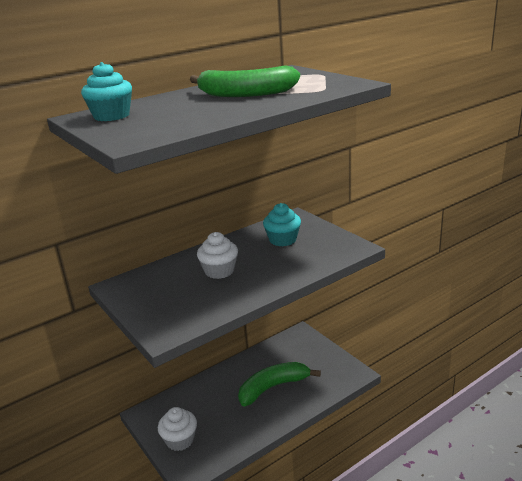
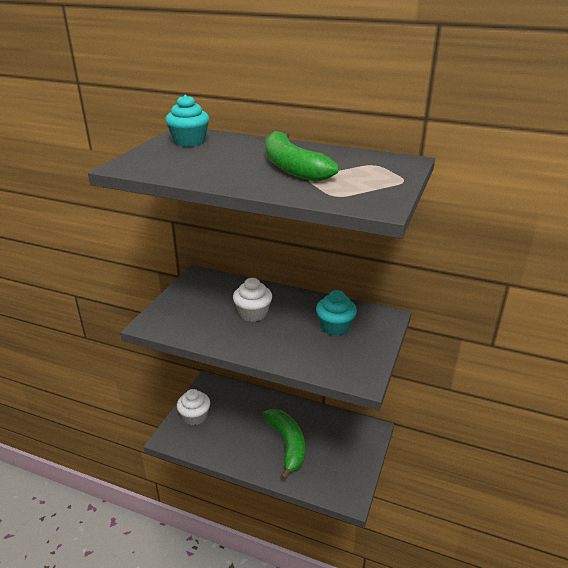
camera: 55 degrees right, 5 degrees up
green banana [238,362,321,407] -> green banana turned 45 degrees clockwise [263,409,305,480]

